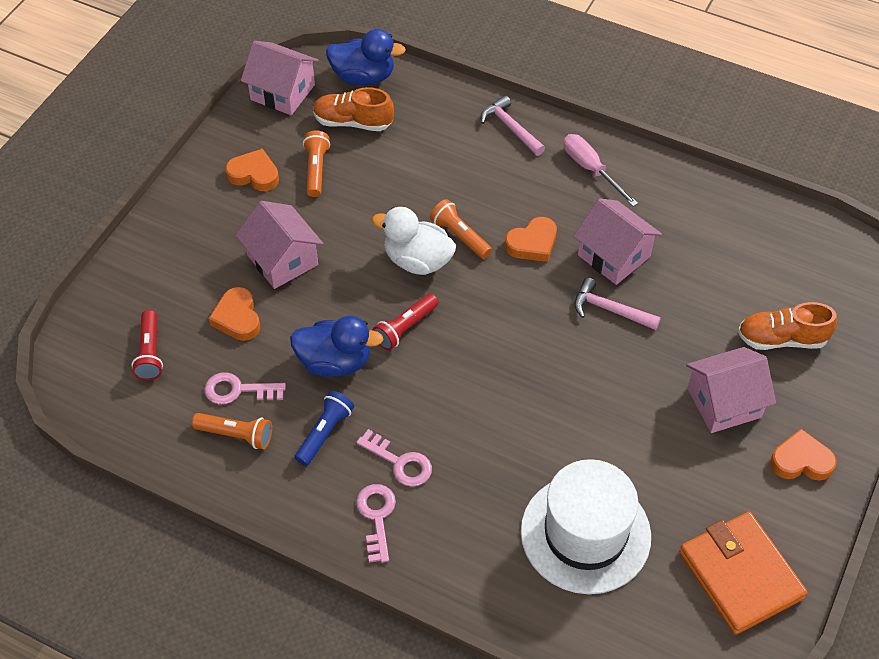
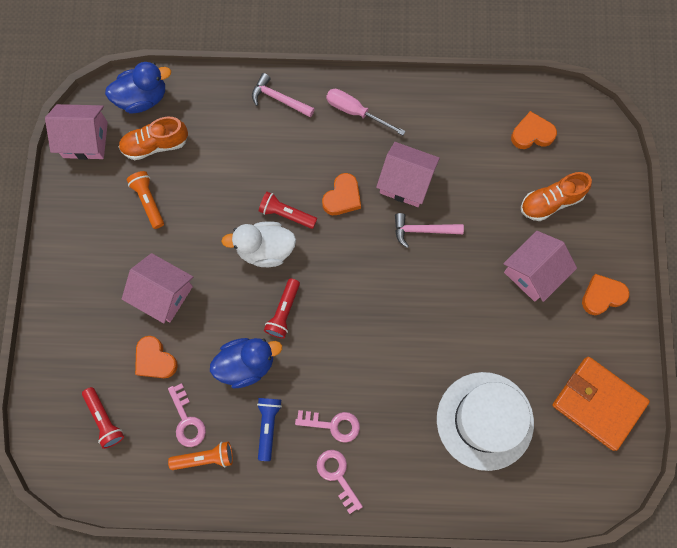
camera: 25 degrees left, 20 degrees up
pink key [204,372,286,405] -> pink key turned 90 degrees counterclockwise [168,383,206,447]
orange heart [225,149,279,191] -> orange heart moved to [511,111,557,149]
orange flashlight [430,199,492,259] -> red flashlight [259,192,317,229]

